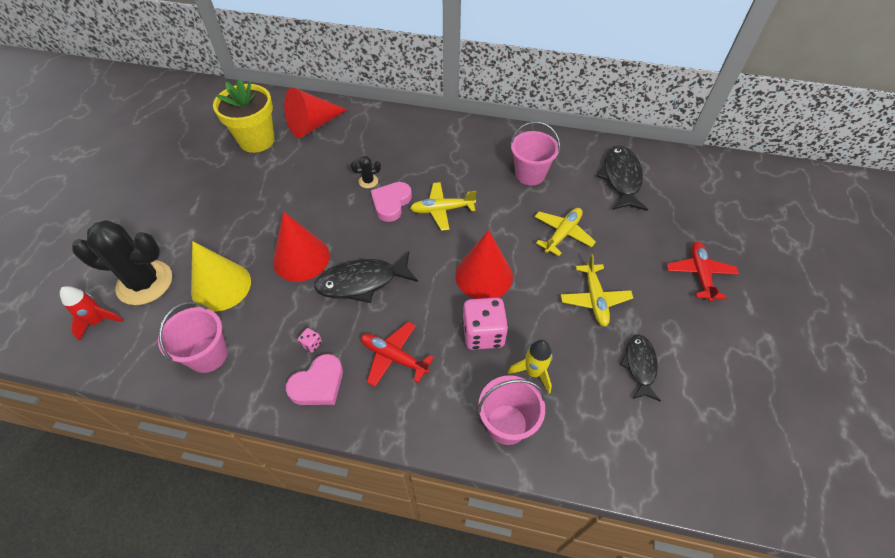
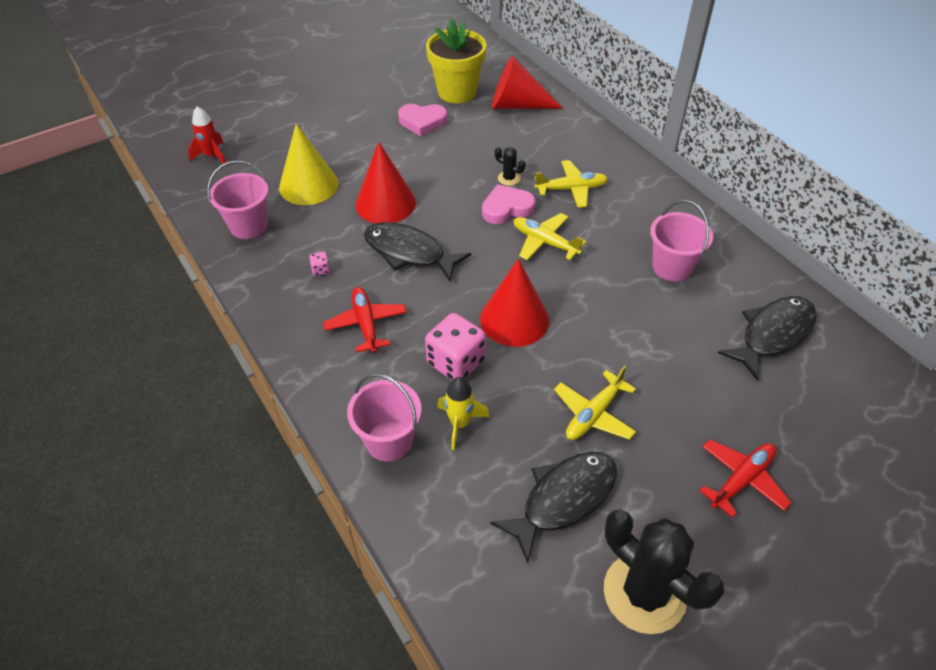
camera: 45 degrees right, 5 degrees down
black cactus [72,220,172,305] -> black cactus moved to [604,509,724,634]
pink heart [286,354,343,405] -> pink heart moved to [398,104,447,137]
yellow plane [535,208,596,256] -> yellow plane moved to [534,160,608,208]
black fish [620,334,661,402] -> black fish [490,452,617,563], size x1.56

